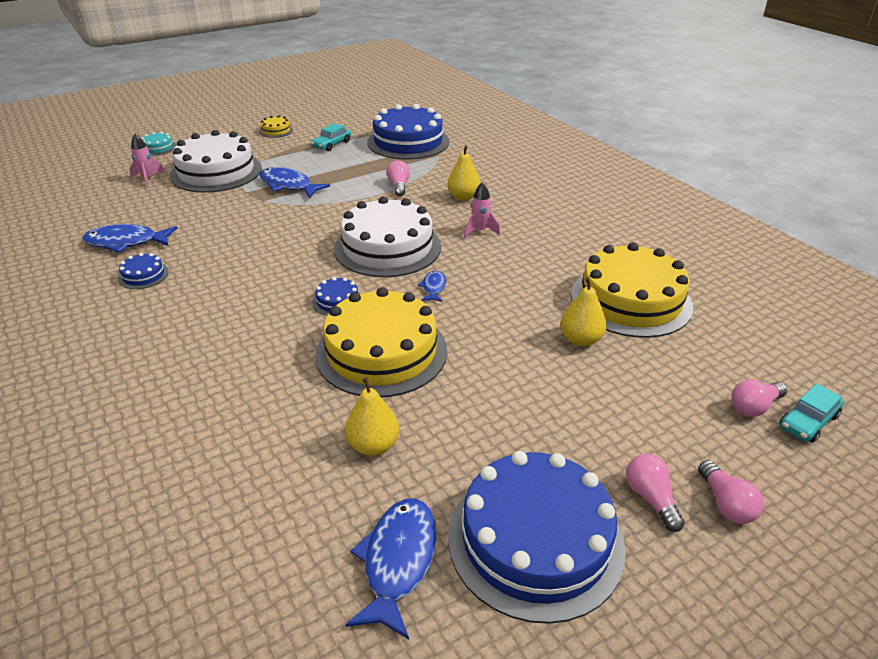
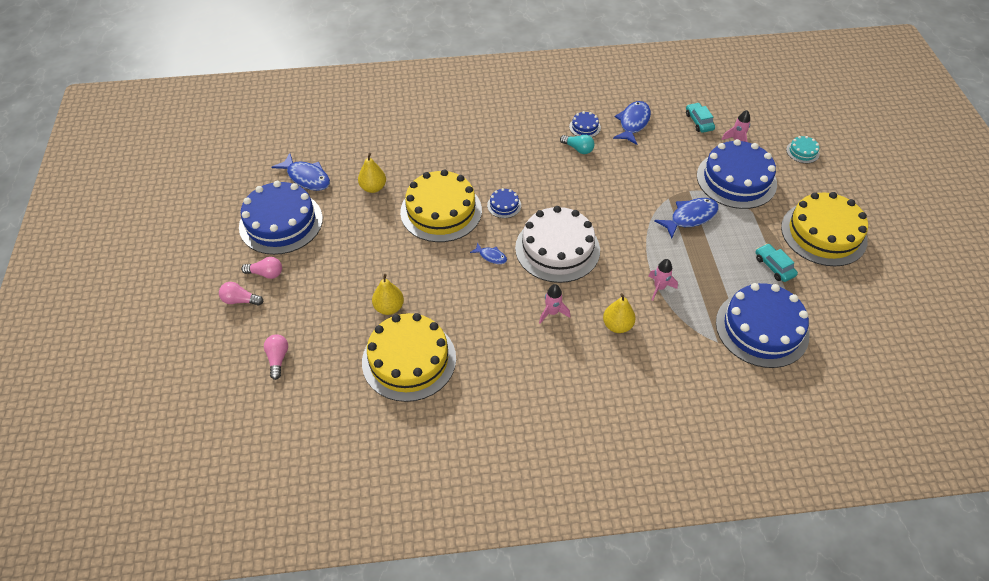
camera: 115 degrees right, 15 degrees up
white cake [170,130,262,193] -> blue cake [697,139,777,209]
yellow cake [259,115,293,138] -> yellow cake [781,192,868,266], size x2.38
pink light bulb [387,160,410,196] -> pink rocket [649,259,678,301]
turquoise car [780,383,844,443] -> turquoise car moved to [686,103,715,133]
none -> turquoise light bulb [560,135,595,154]

